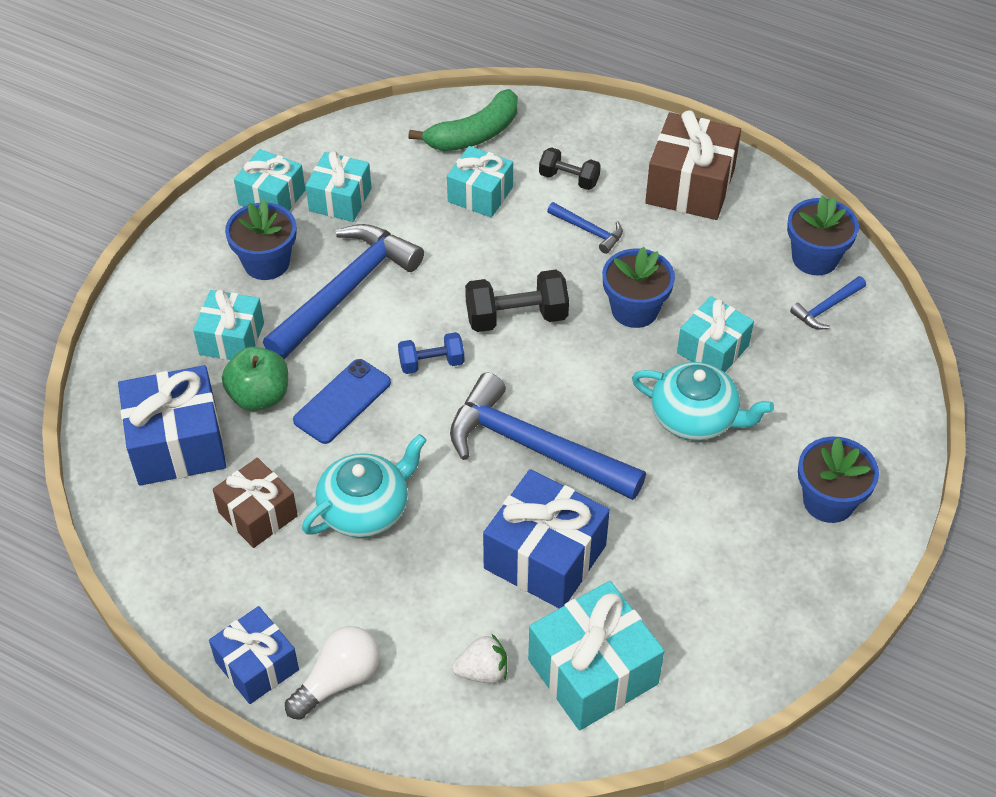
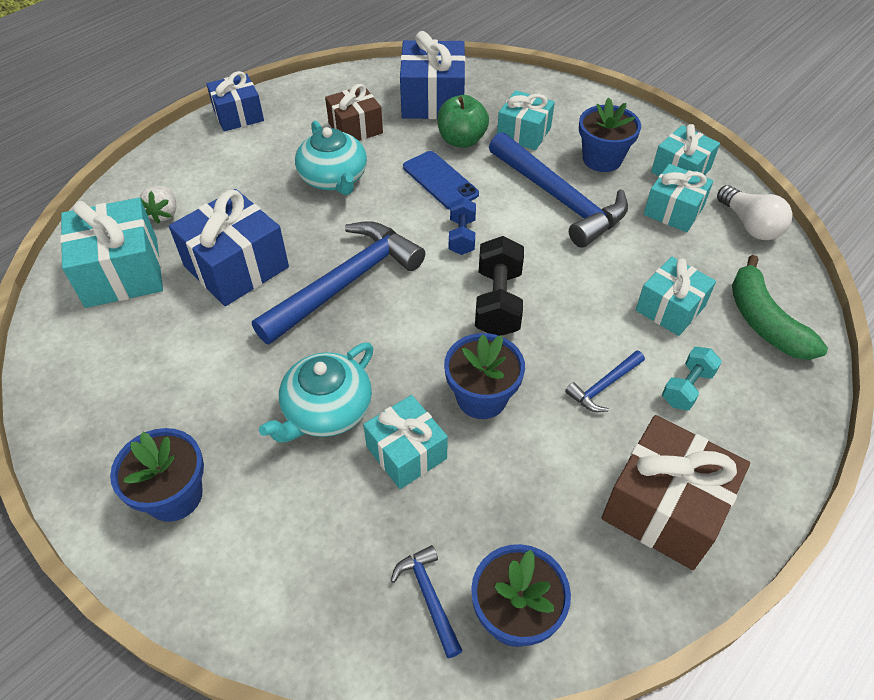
camera: 105 degrees right, 0 degrees up
white light bulb [285,626,380,720] -> white light bulb moved to [717,185,793,240]
black dumbbell [539,147,601,190] -> turquoise dumbbell [662,347,722,410]

